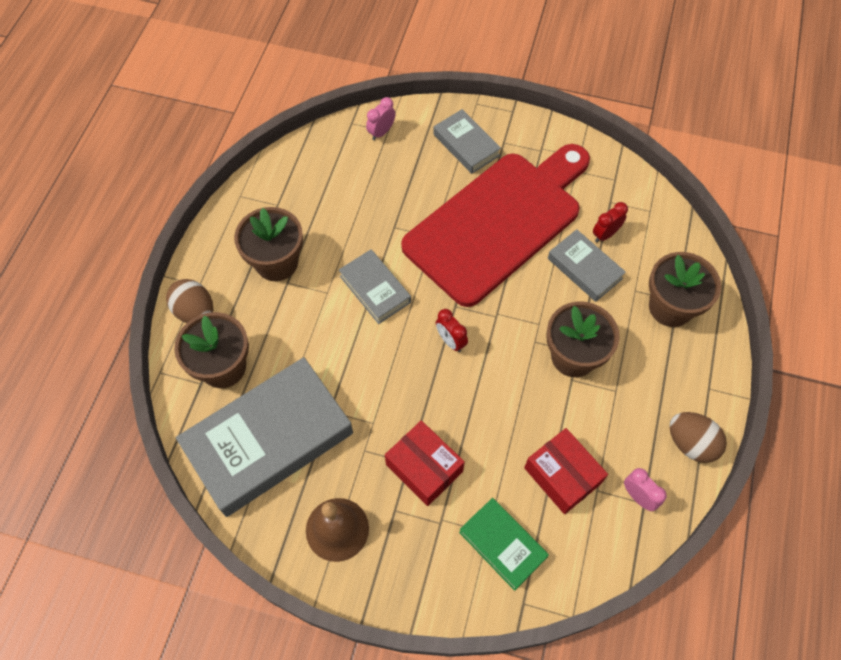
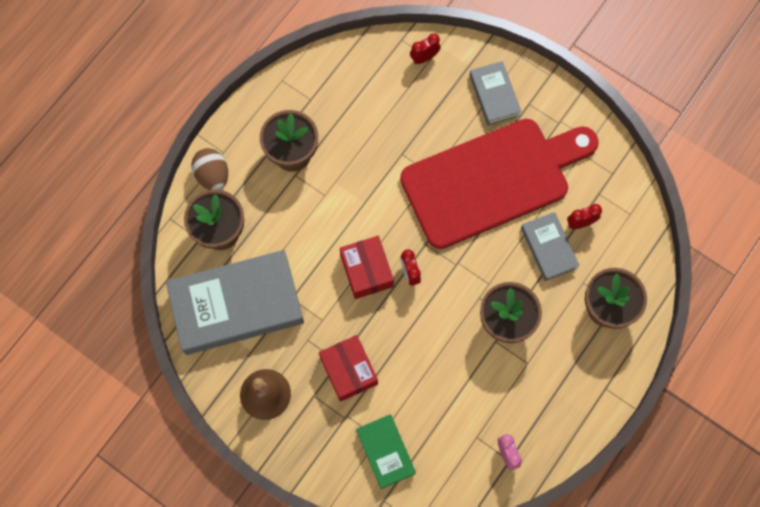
camera: 20 degrees right, 10 degrees up
grey book [339,249,411,324] -> none
pink clock [366,97,395,140] -> red clock [410,33,441,64]
red box [524,428,608,514] -> red box moved to [340,236,394,299]
brown egg [669,412,727,463] -> none

